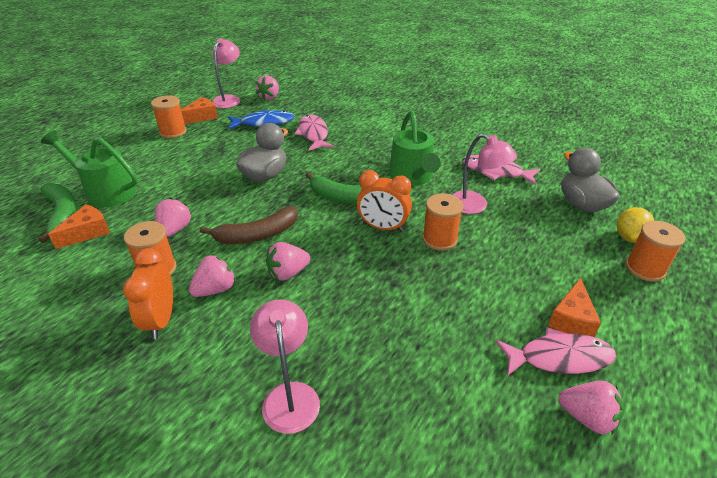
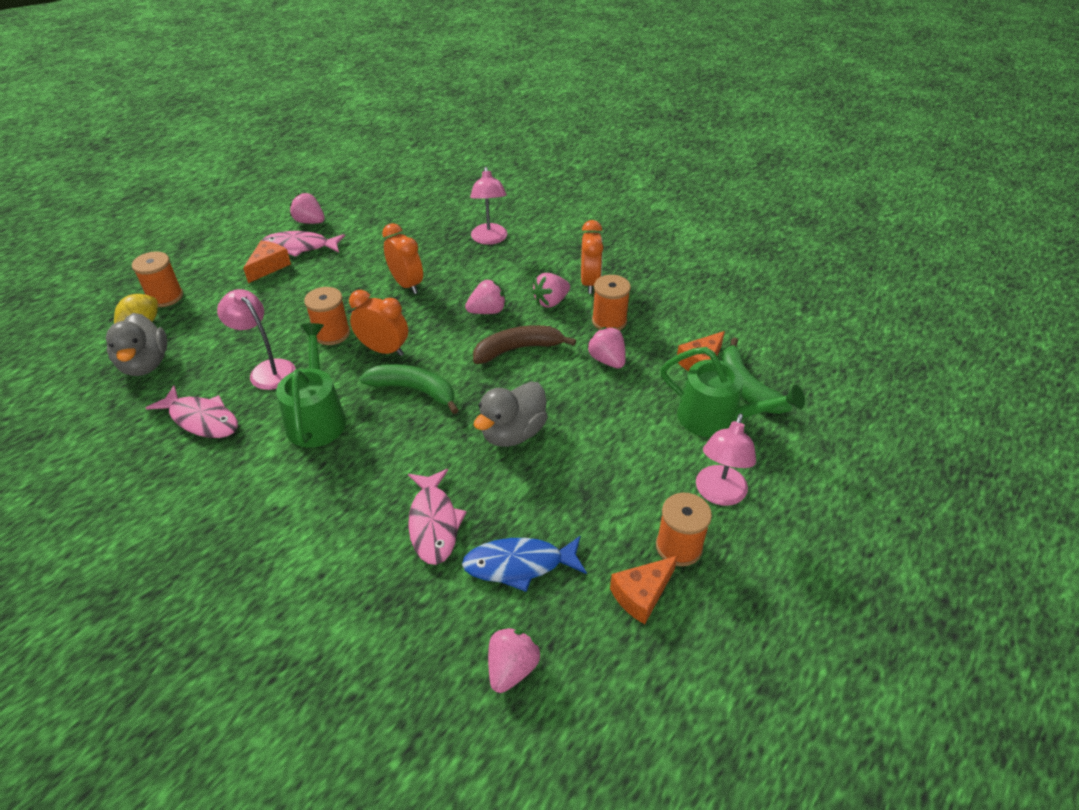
camera: 175 degrees left, 5 degrees up
pink strawberry [155,198,192,237] -> pink strawberry turned 135 degrees clockwise [587,327,626,368]
pink lamp [212,38,240,108] -> pink lamp moved to [696,413,756,506]
none -> orange clock [382,223,423,294]

